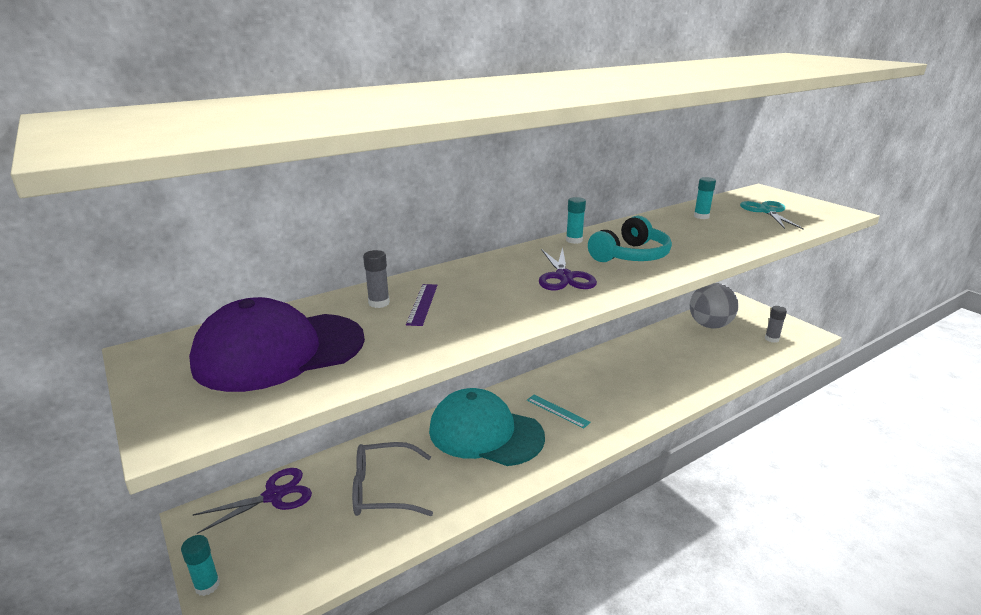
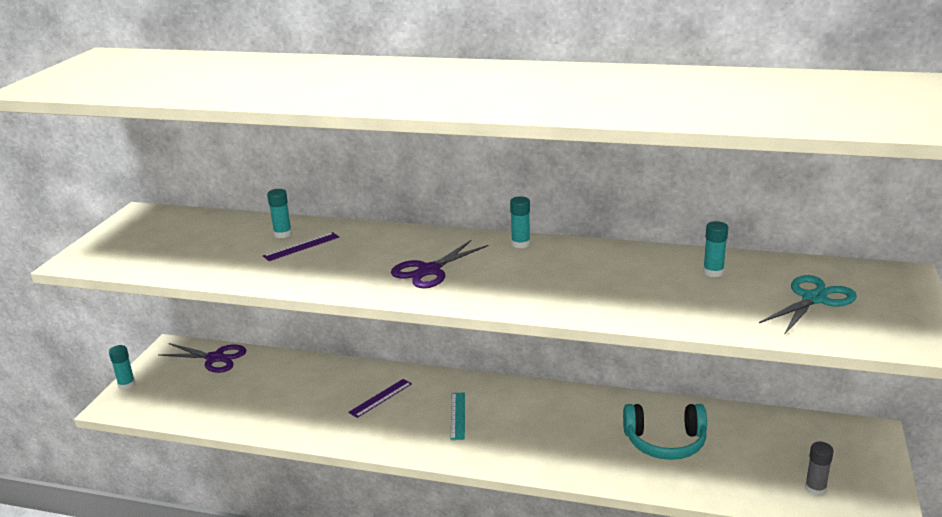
camera: 50 degrees right, 0 degrees up
purple cap [189,297,365,392] -> none
grey glasses [352,442,433,516] -> none
grey glue stick [363,250,390,308] -> turquoise glue stick [267,189,292,238]
turquoise cap [429,388,545,466] -> purple ruler [348,379,412,418]
turquoise headphones [588,216,672,262] -> turquoise headphones moved to [623,404,707,460]
grey ball [690,283,739,329] -> none

